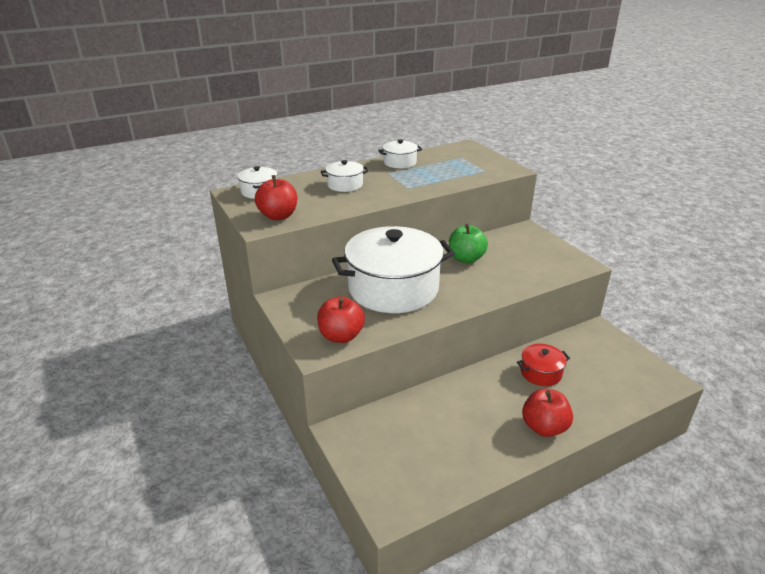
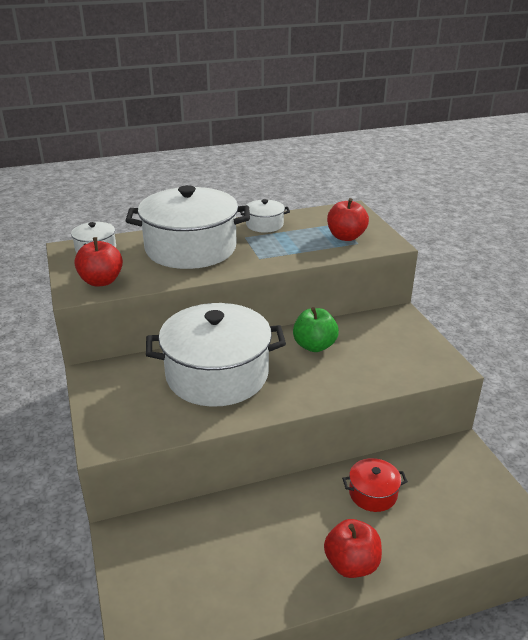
camera: 10 degrees right, 0 degrees up
red apple [317,296,365,343] -> red apple moved to [327,198,369,241]
white pot [321,160,369,192] -> white pot [126,185,250,269], size x2.27

